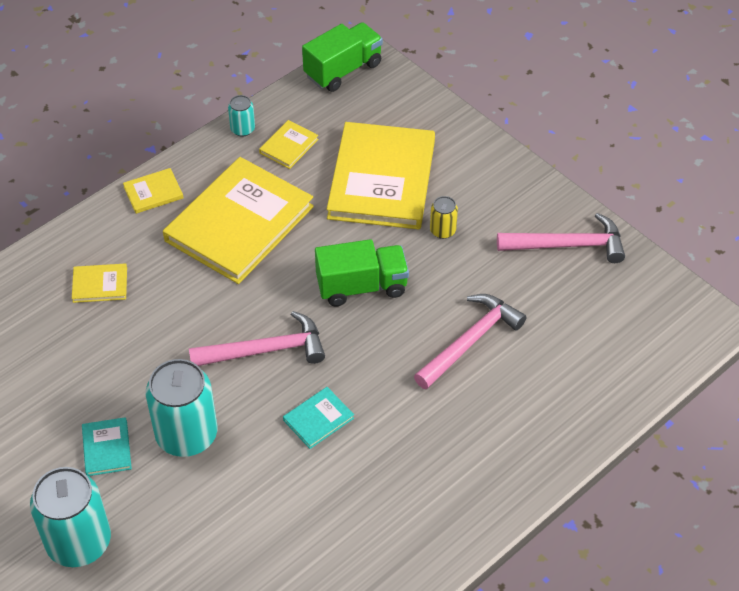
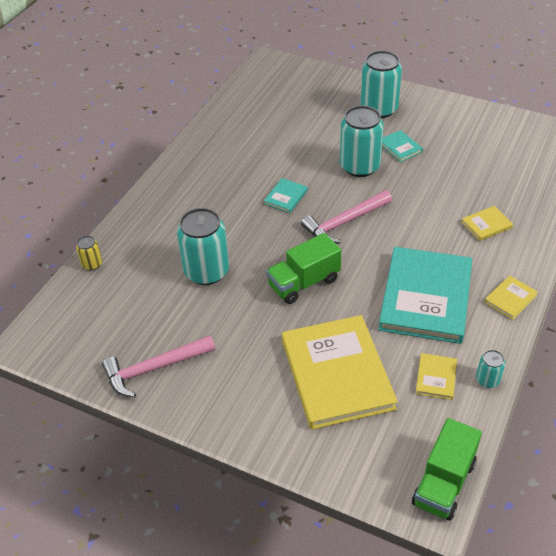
camera: 160 degrees right, 5 degrees down
yellow book [163,157,314,284] -> turquoise book [378,247,472,344]
pink hammer [414,294,526,389] -> turquoise can [177,208,229,285]
yellow can [430,196,458,239] -> yellow can moved to [76,236,102,270]

